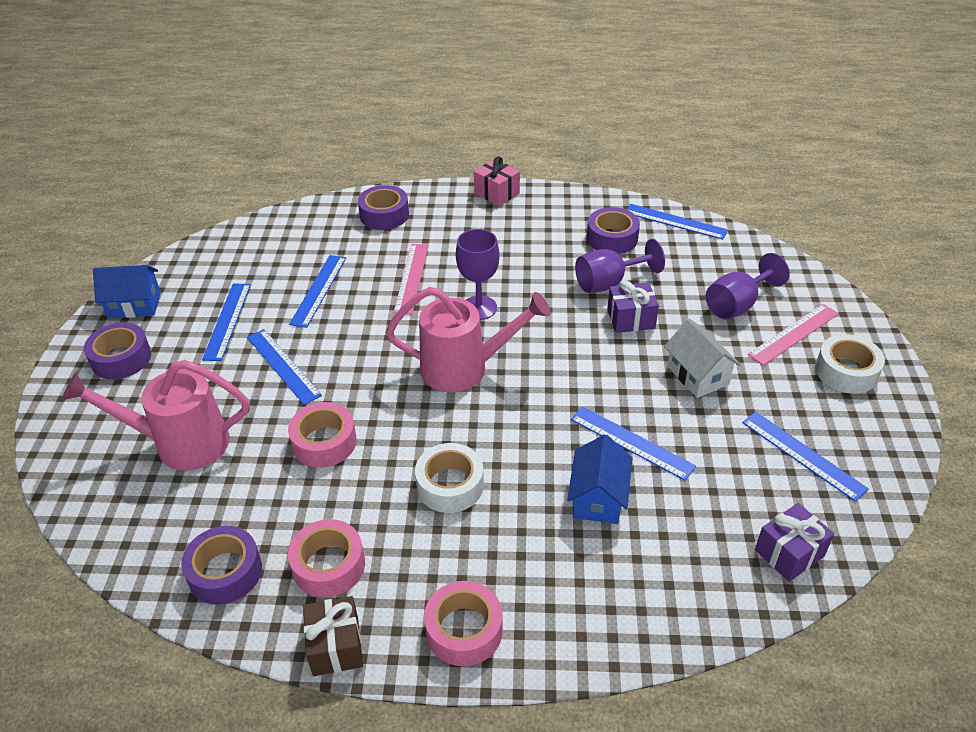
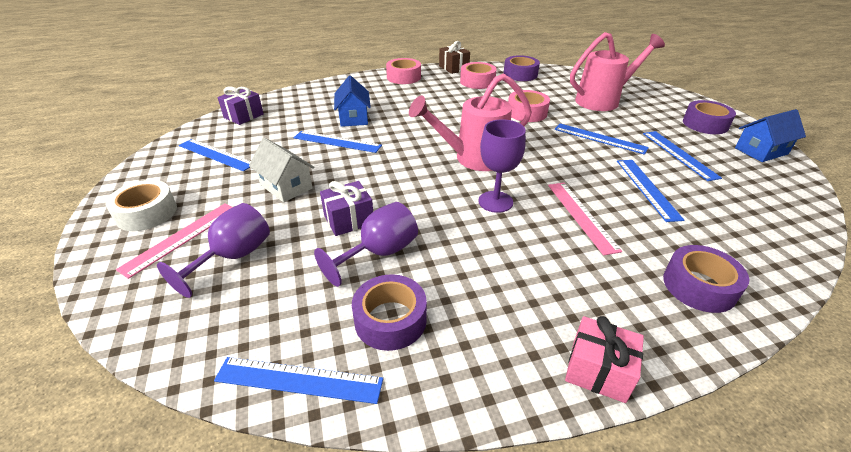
camera: 160 degrees right, 5 degrees down
white tape [415,443,484,513] -> none

